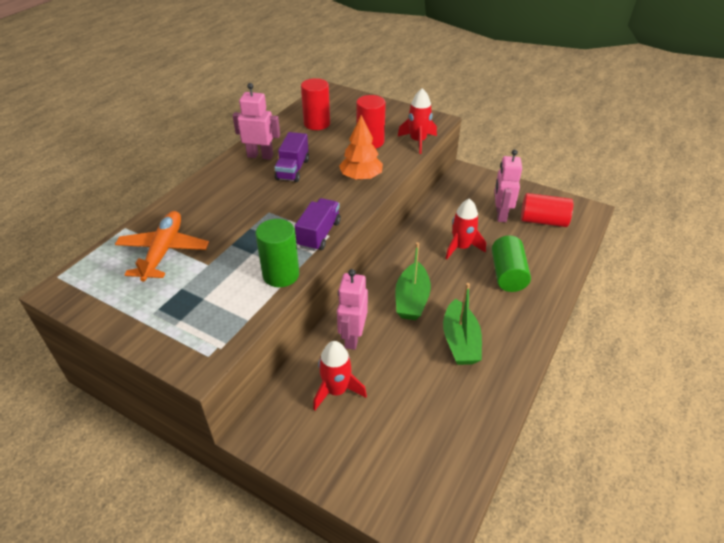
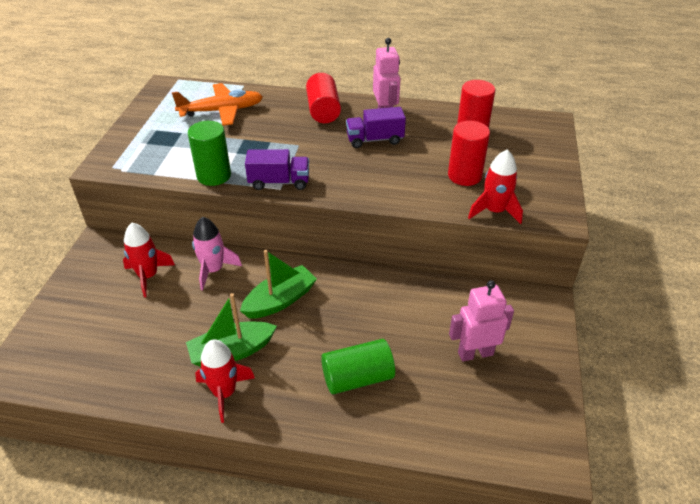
camera: 70 degrees right, 0 degrees up
pink robot [337,269,368,350] -> pink rocket [192,217,242,290]
orange tree [339,115,383,180] -> none
green boat [395,242,431,320] -> green boat turned 150 degrees clockwise [240,250,317,319]
red rocket [445,198,486,259] -> red rocket moved to [195,339,255,423]
red cylinder [521,193,573,227] -> red cylinder moved to [306,73,341,123]

